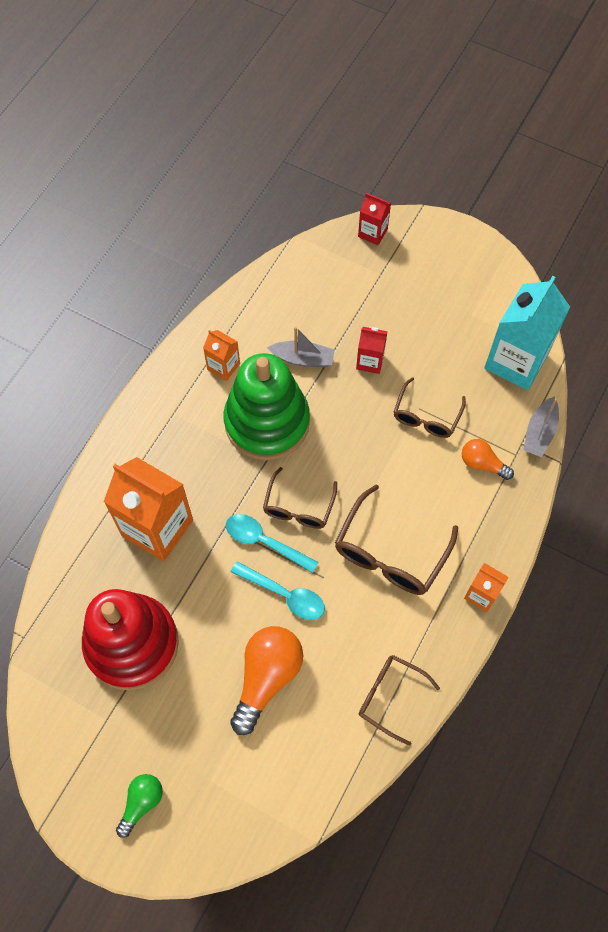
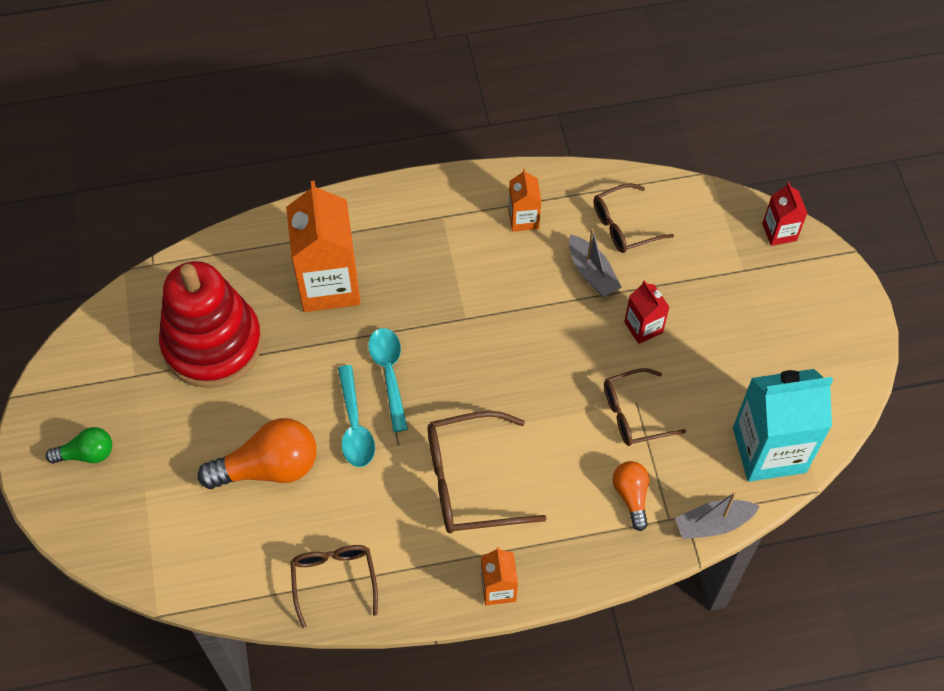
camera: 50 degrees right, 5 degrees down
green stacking toy [224,353,310,460] -> none
brown glasses [263,467,337,529] -> brown glasses moved to [594,183,674,253]

